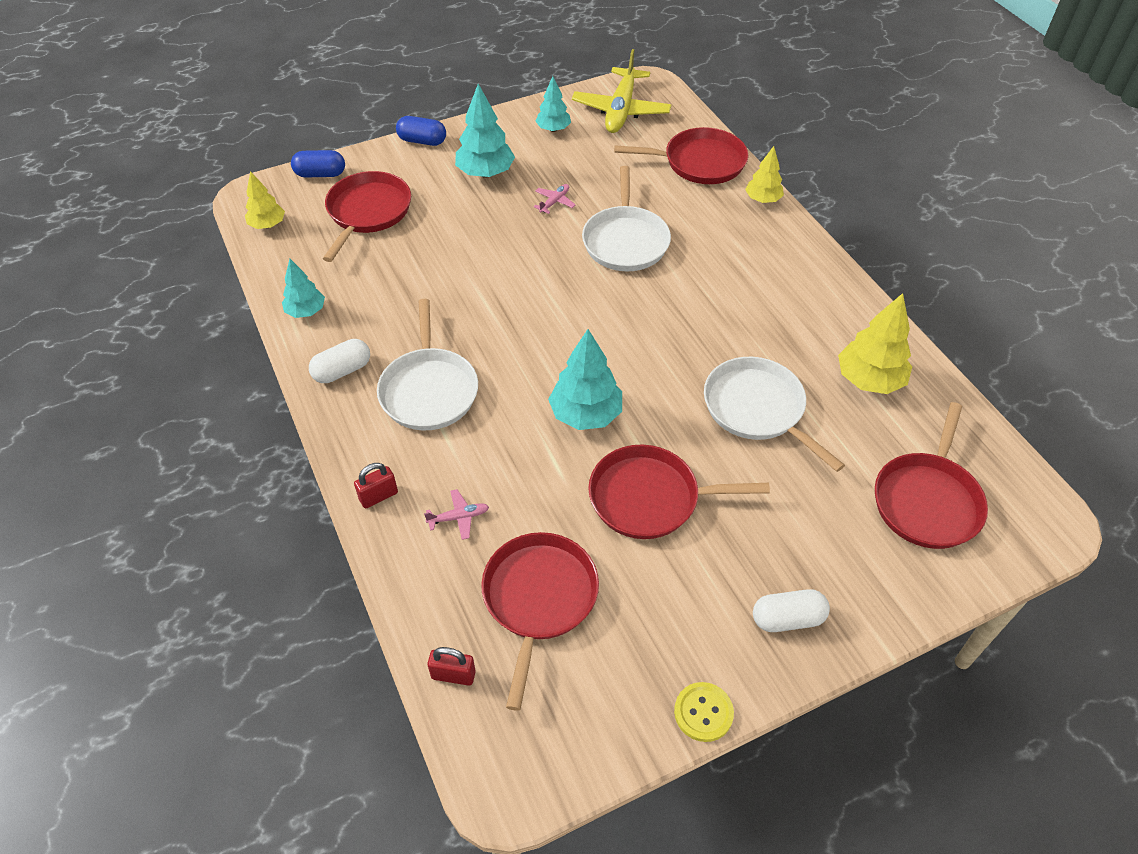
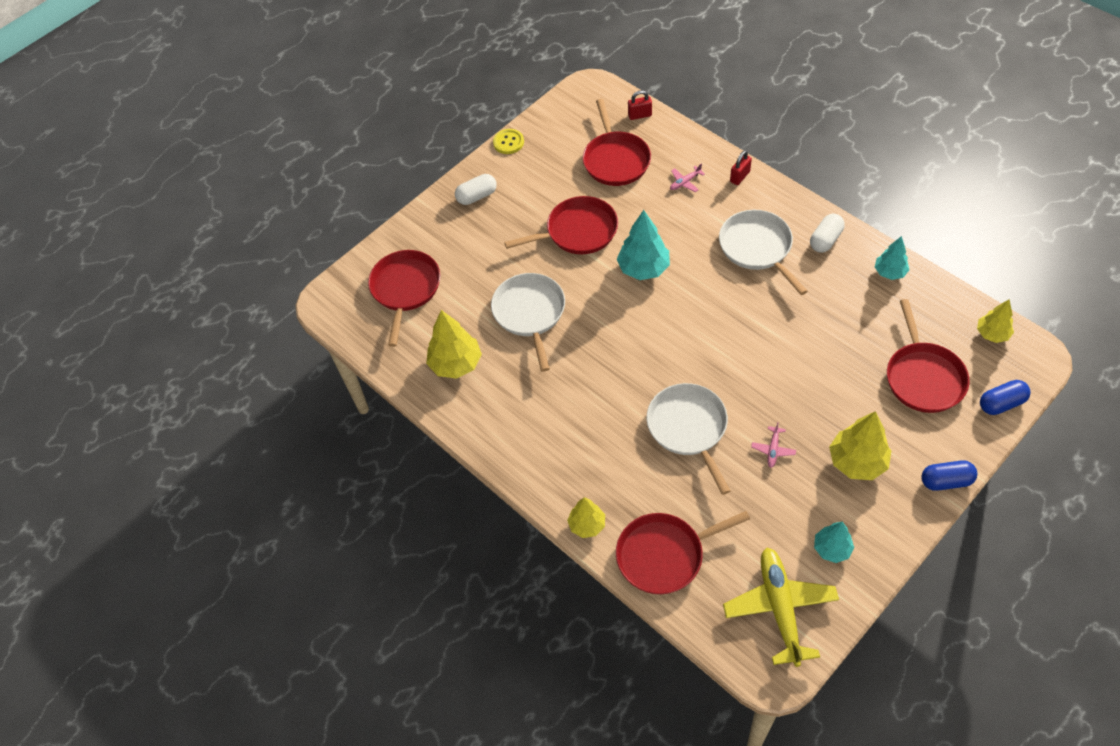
camera: 165 degrees right, 5 degrees up
turquoise tree [455,84,515,178] -> yellow tree [829,411,891,480]
white pan [704,357,845,472] -> white pan turned 135 degrees counterclockwise [491,273,565,372]

